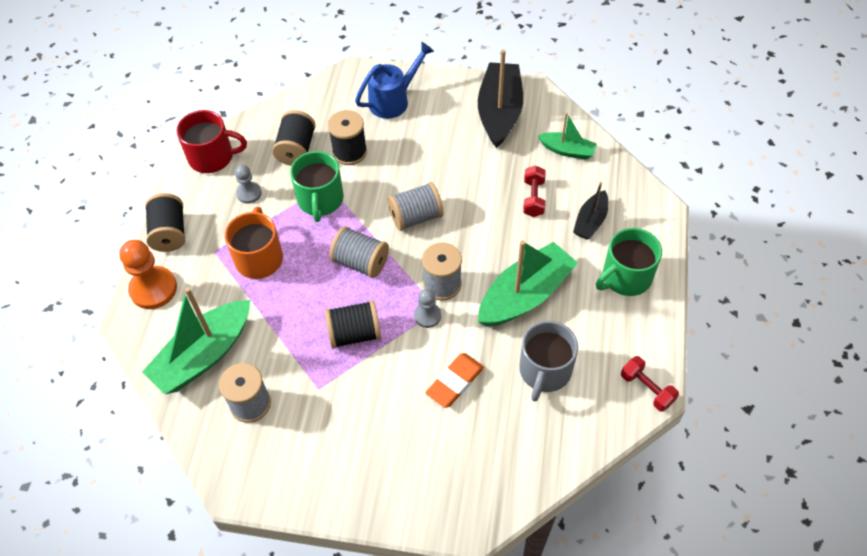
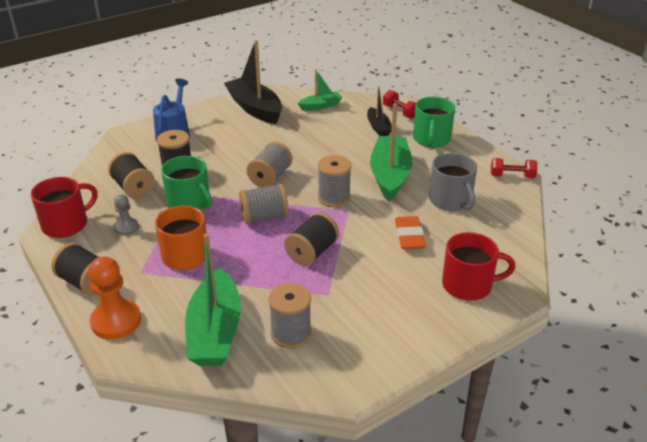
camera: 45 degrees left, 20 degrees down
grey pawn [414,289,441,328] -> none
red dumbbell [523,166,546,217] -> red dumbbell moved to [383,90,416,119]
none -> red mug [442,232,516,301]

